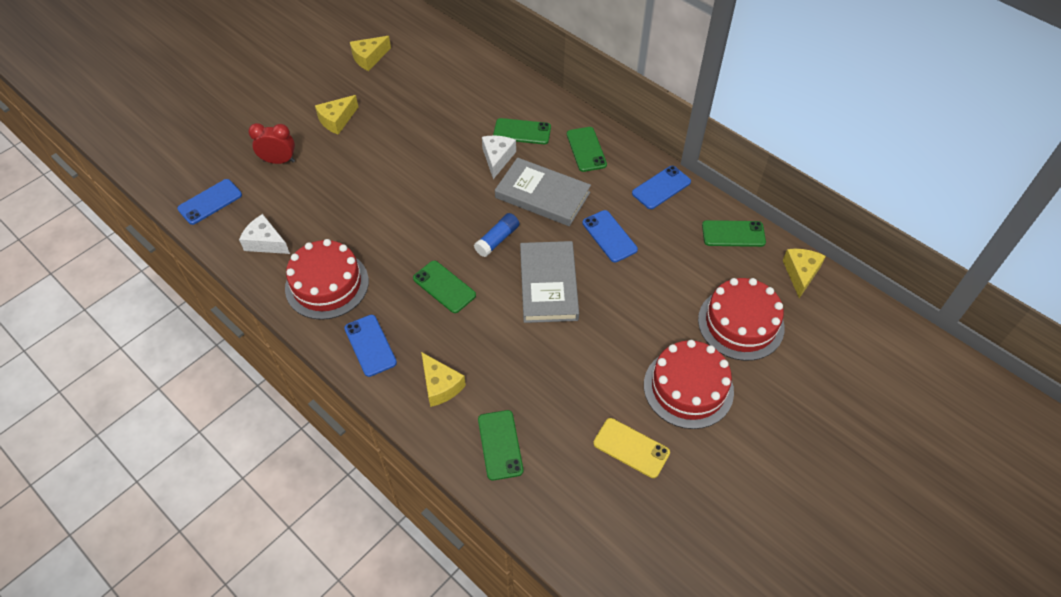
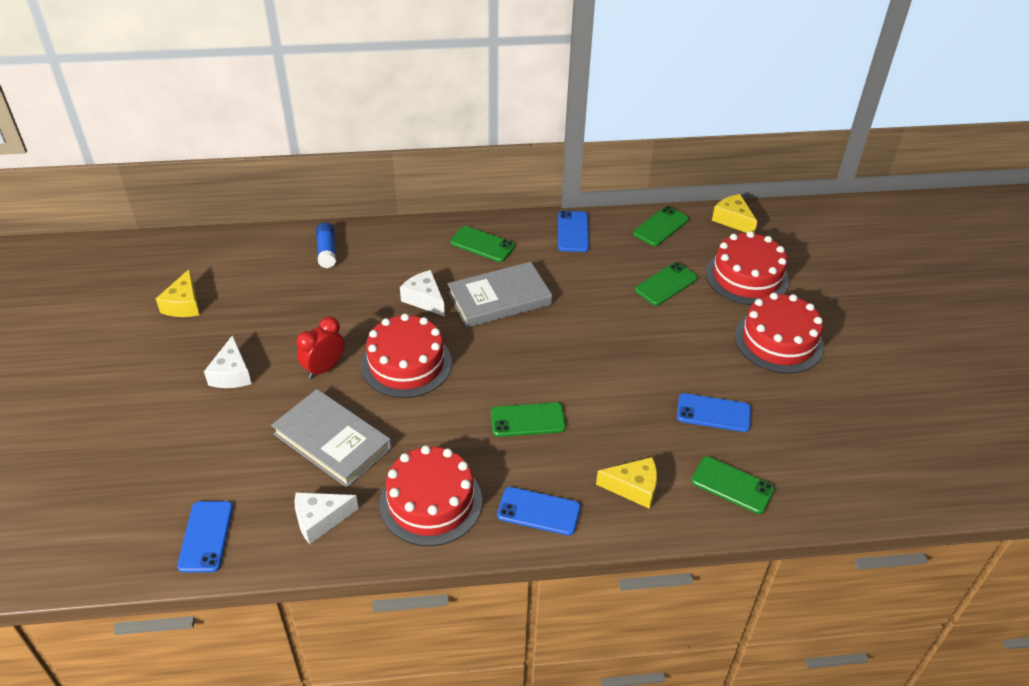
camera: 50 degrees left, 10 degrees down
red clock [248,123,295,164] -> red clock moved to [296,317,344,379]
yellow cheese [315,95,358,135] -> white cheese [204,335,251,388]
blue glue stick [474,213,519,257] -> blue glue stick moved to [316,223,336,268]
green phone [493,118,551,144] -> green phone moved to [635,262,698,306]
grey book [520,241,579,323] -> grey book moved to [271,389,392,488]
blue phone [582,210,638,262] -> blue phone moved to [677,393,751,432]
yellow phone [593,418,670,478] -> none
none -> red cake [361,314,452,398]

